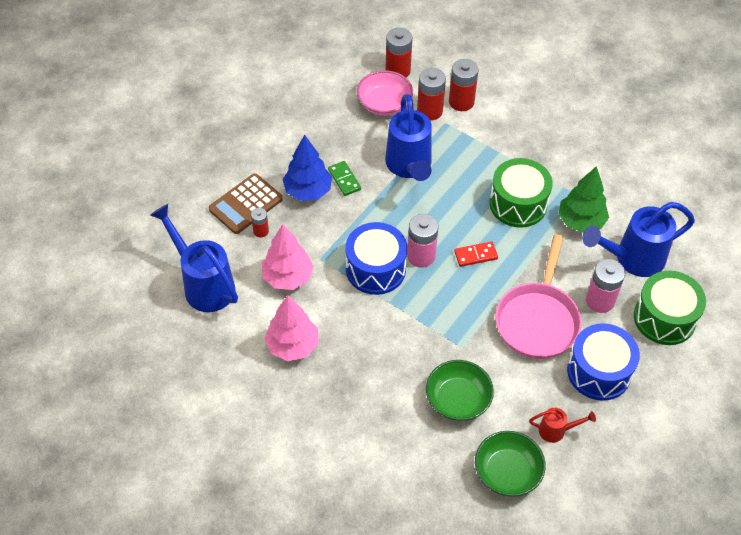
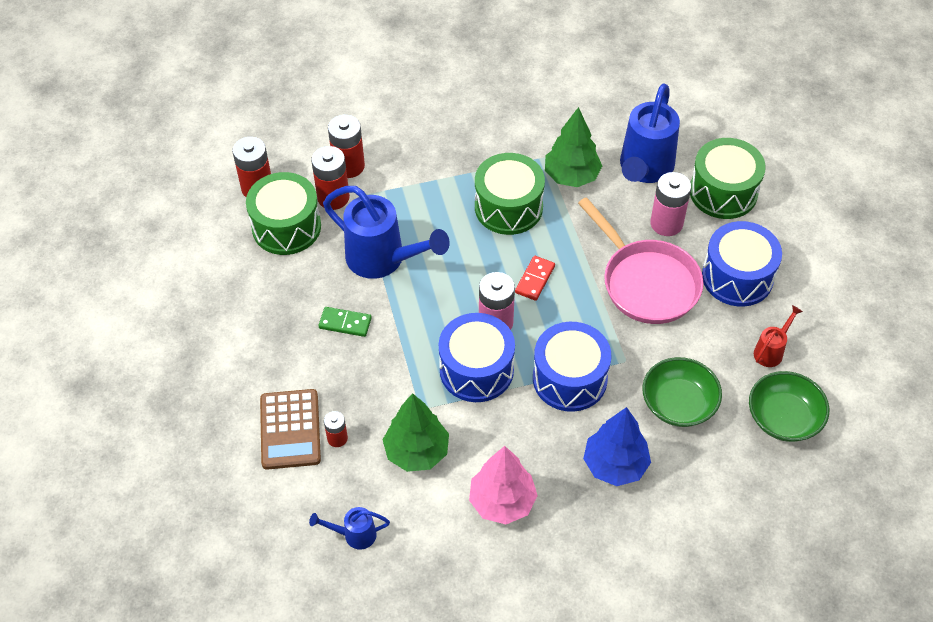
camera: 50 degrees left, 0 degrees up
blue watering can [150,204,238,312] -> blue watering can [309,507,390,550], size x0.48
pink tree [262,224,314,290] -> green tree [383,393,449,472]
blue tree [282,135,332,201] -> blue tree moved to [583,407,651,486]
pink bowl [357,70,413,116] -> green drum [246,172,321,255]
none -> blue drum [533,322,611,412]

